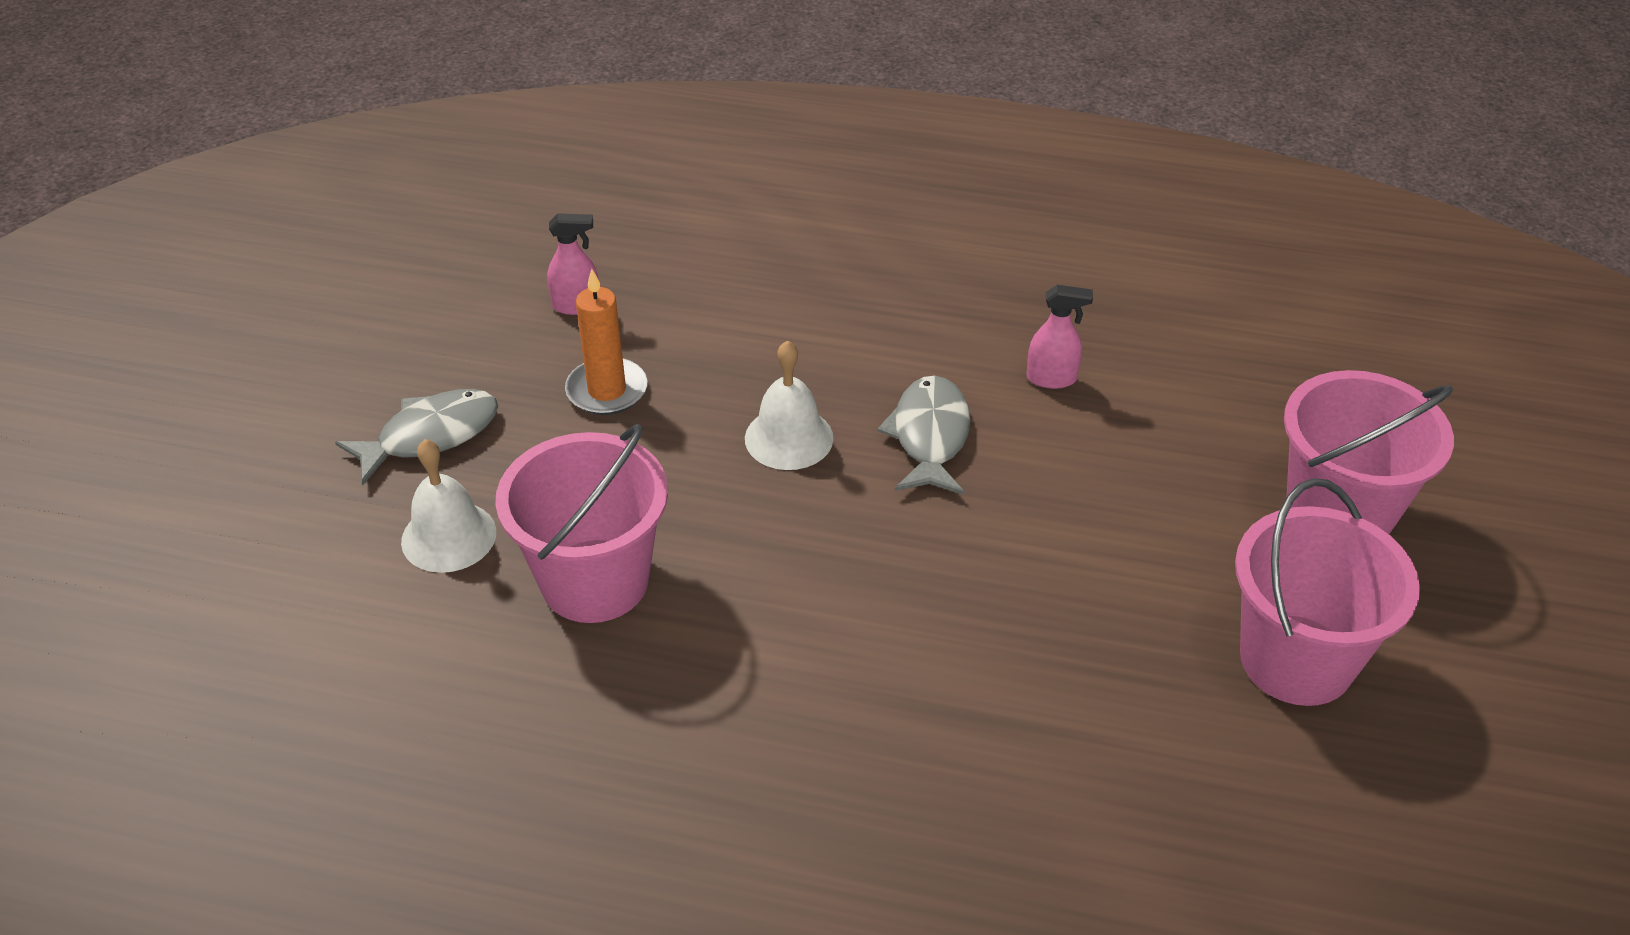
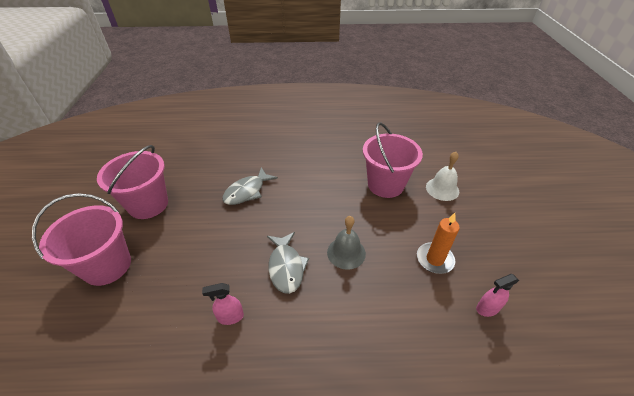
camera: 165 degrees right, 0 degrees up
grey fish [335,389,498,485] -> grey fish moved to [222,167,278,205]
white bell [745,340,833,470] -> grey bell [327,216,366,270]

